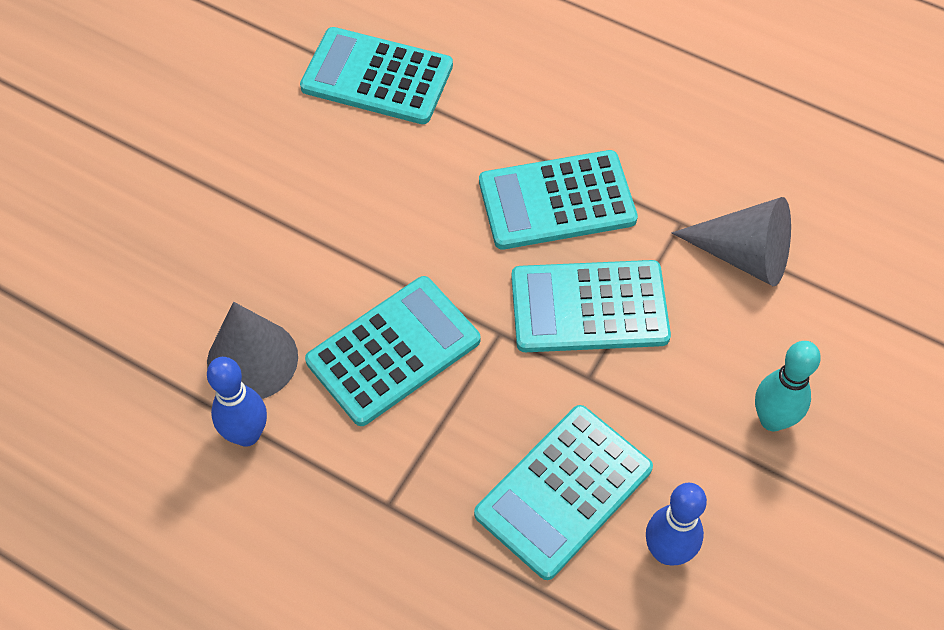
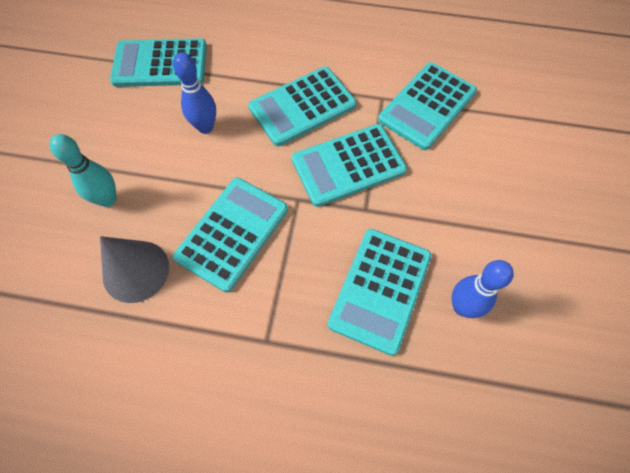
camera: 20 degrees left, 5 degrees up
blue bowling pin [207,357,267,447] -> blue bowling pin moved to [173,52,216,134]
grey cone [672,197,791,286] -> turquoise calculator [378,62,477,150]
turquoise bowling pin [755,341,821,431] -> turquoise bowling pin moved to [50,134,117,207]

